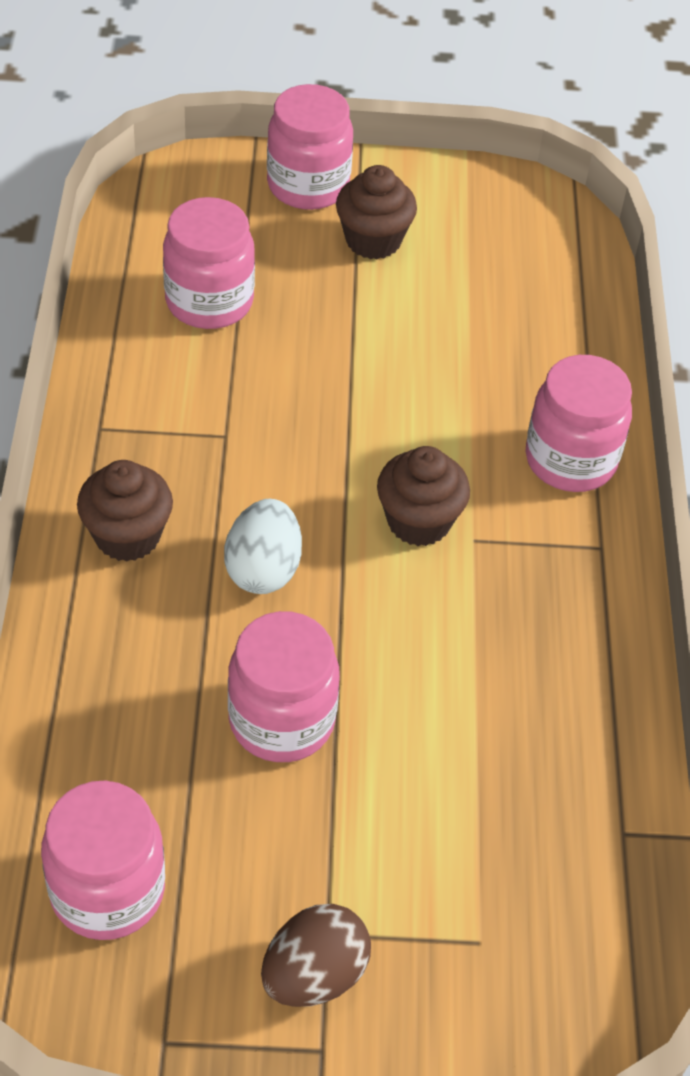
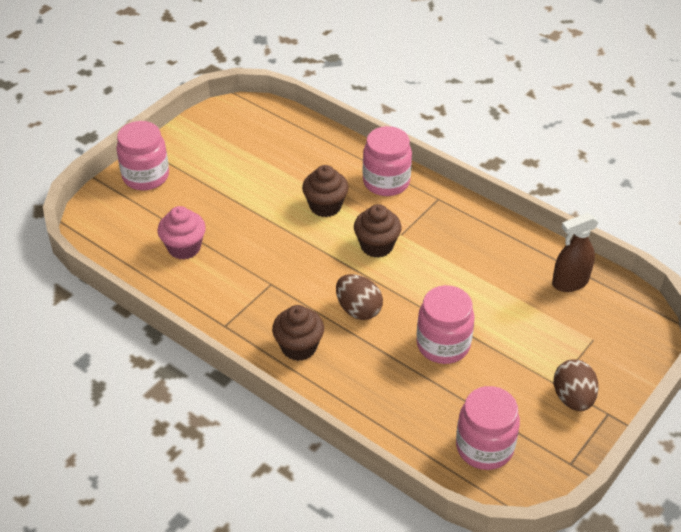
camera: 50 degrees left, 5 degrees down
pink jar [163,197,255,329] -> pink cupcake [158,206,206,259]
white egg [224,499,302,594] -> brown egg [336,274,383,320]
brown cupcake [336,165,417,260] -> brown cupcake moved to [302,165,349,217]
none -> brown spray bottle [552,213,599,292]

